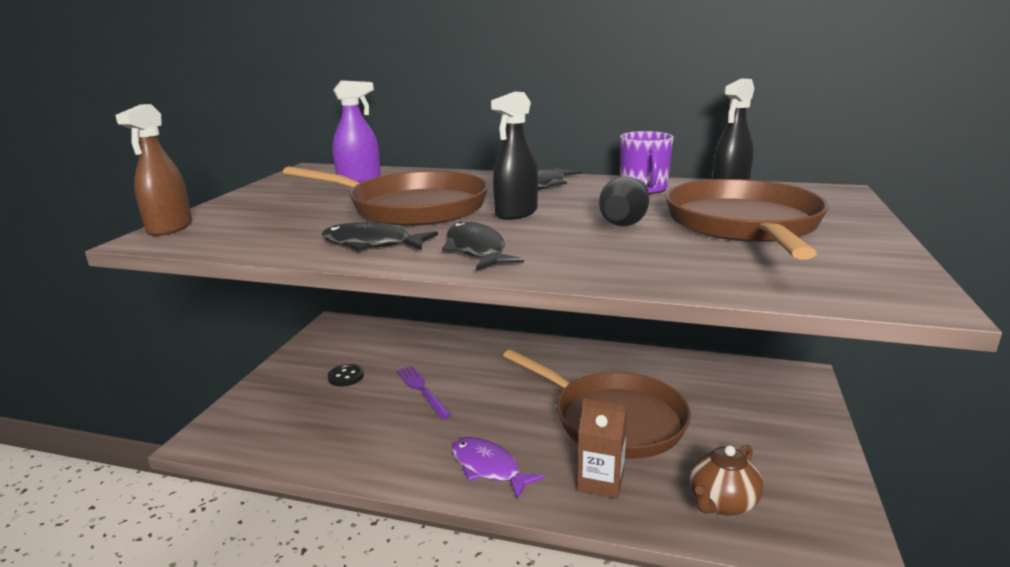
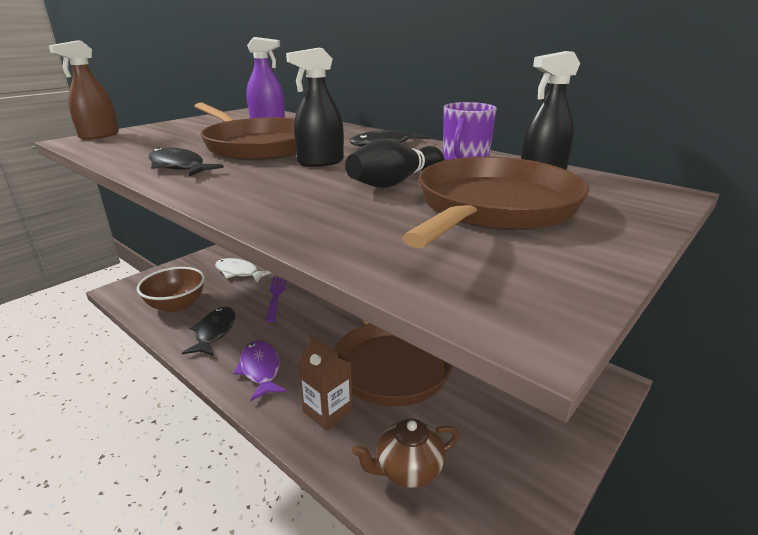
camera: 25 degrees right, 5 degrees up
black button [328,364,364,386] -> white fish [215,258,271,283]
black fish [442,221,524,271] -> black fish moved to [182,307,236,356]
none -> brown bowl [137,267,205,312]

